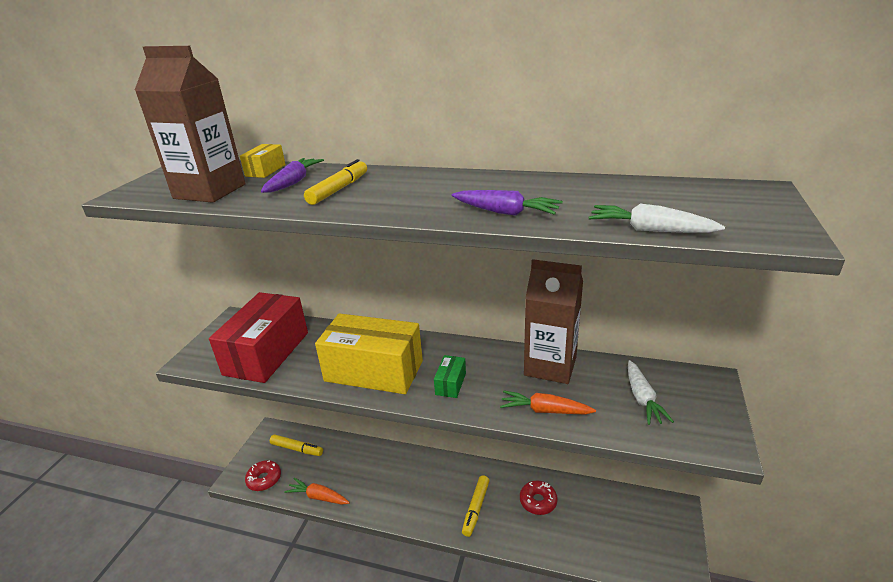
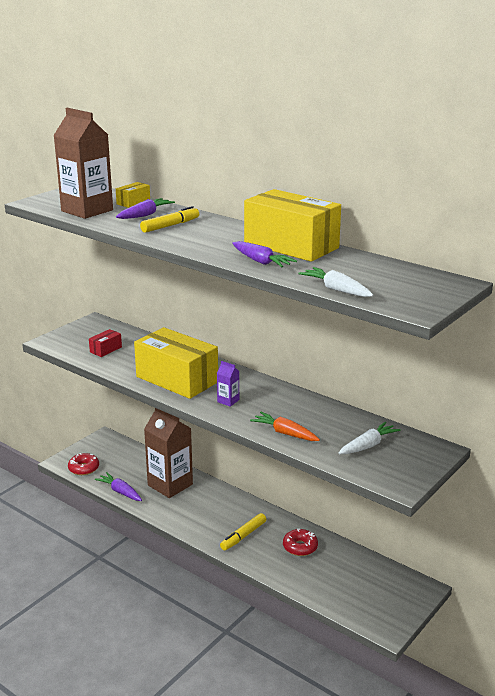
camera: 20 degrees right, 5 degrees down
red box [209,292,308,383] -> red box [89,329,122,357], size x0.42
yellow marker [270,434,323,456] -> none
orange carrot [284,478,350,505] -> purple carrot [95,472,142,501]
green box [434,355,466,398] -> purple carton [217,361,239,407]
brown carton [524,259,583,384] -> brown carton moved to [144,408,193,498]
white carrot [628,360,674,425] -> white carrot turned 150 degrees counterclockwise [338,422,401,454]
none -> yellow box [244,189,341,262]

